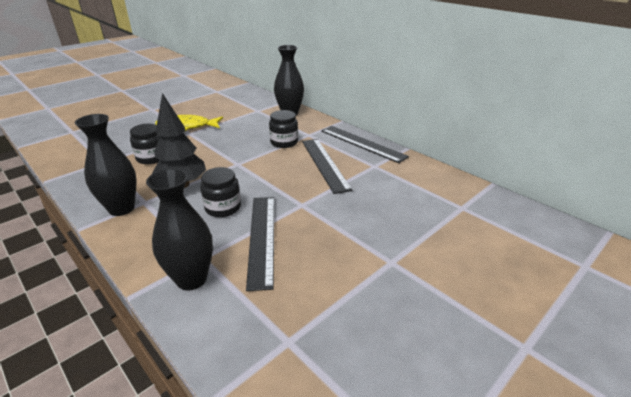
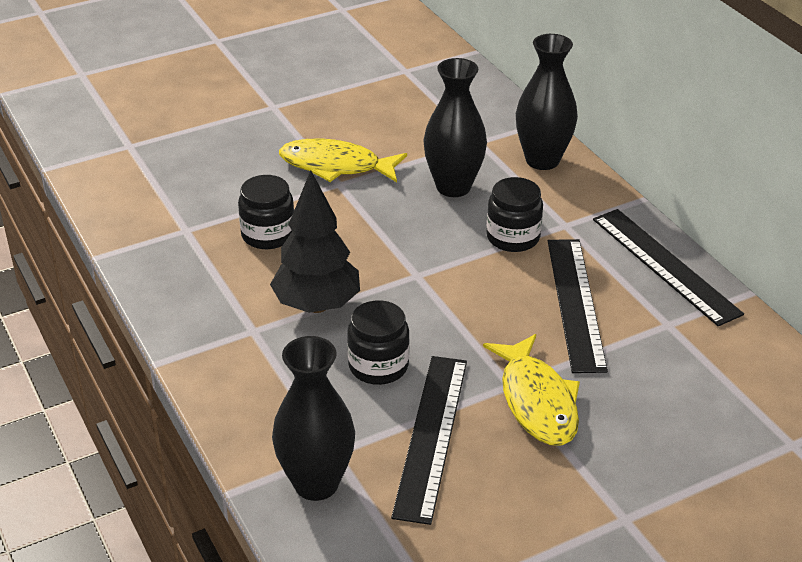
camera: 15 degrees right, 5 degrees up
black vase [75,114,137,216] -> black vase moved to [423,58,487,197]
none -> yellow fish [483,334,580,446]

